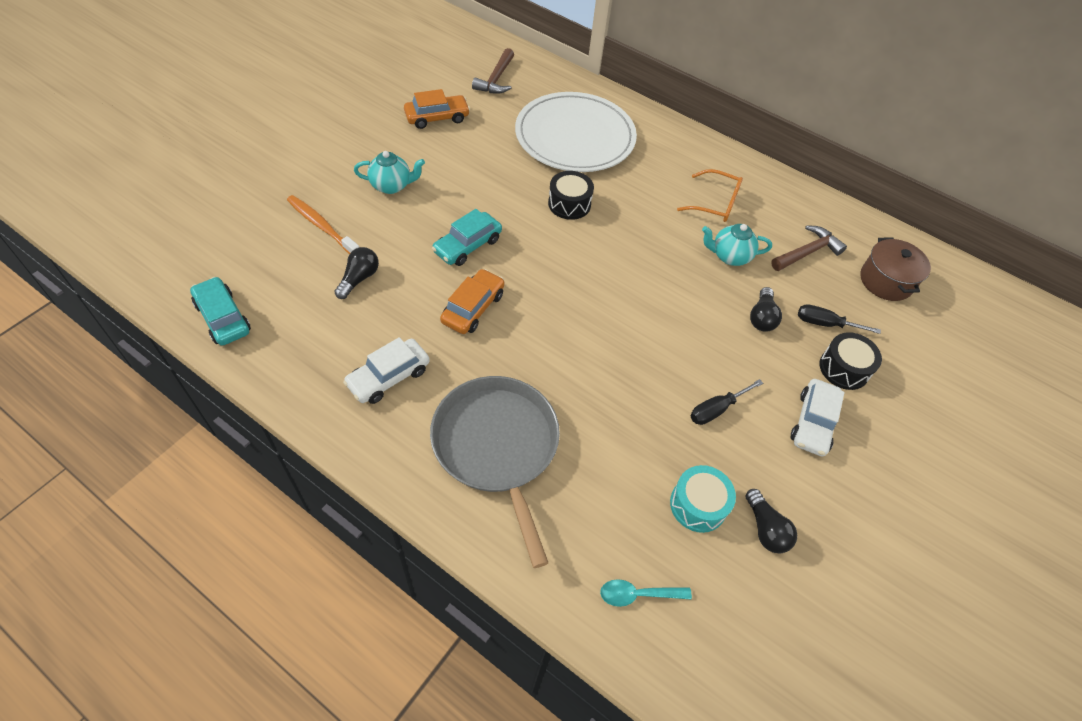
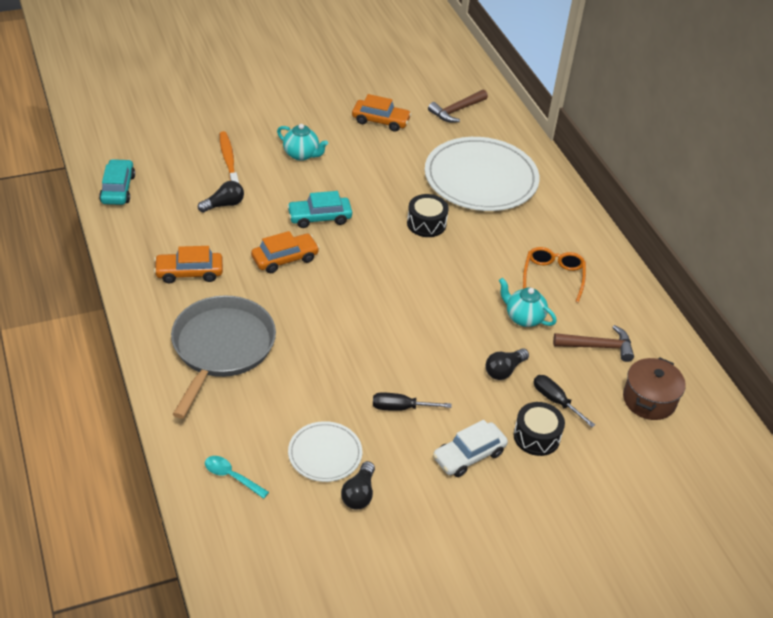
camera: 35 degrees right, 10 degrees down
white car [343,337,430,404] -> orange car [154,246,223,283]
turquoise drum [670,465,736,533] -> white plate [288,421,362,482]
orange glasses [677,169,743,222] -> orange glasses turned 135 degrees counterclockwise [523,247,586,303]

